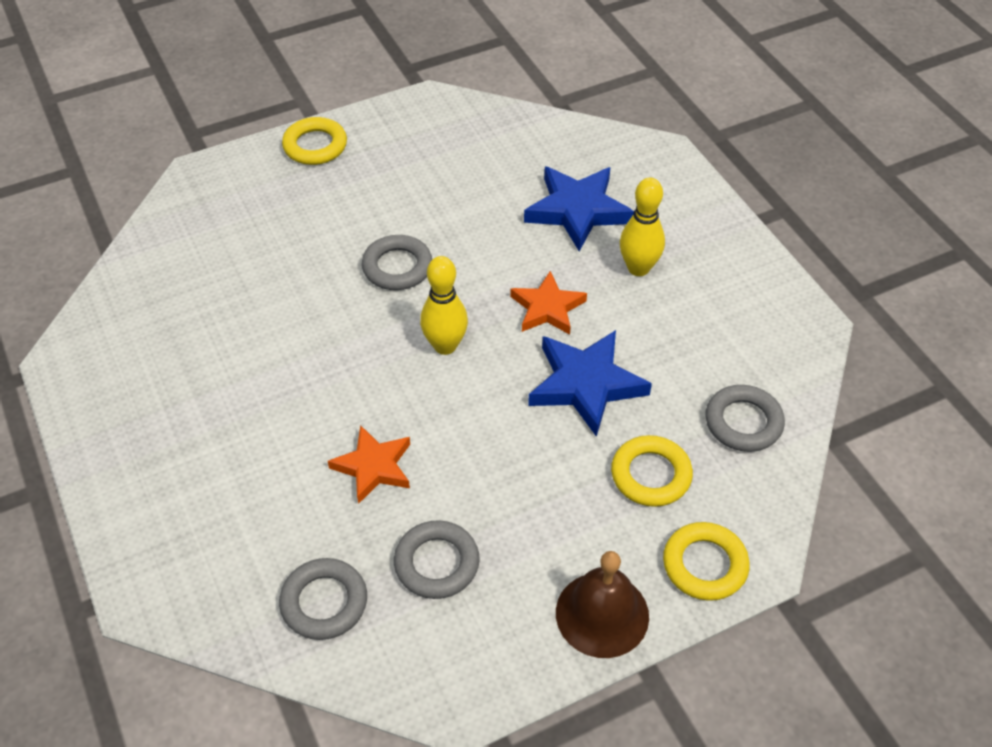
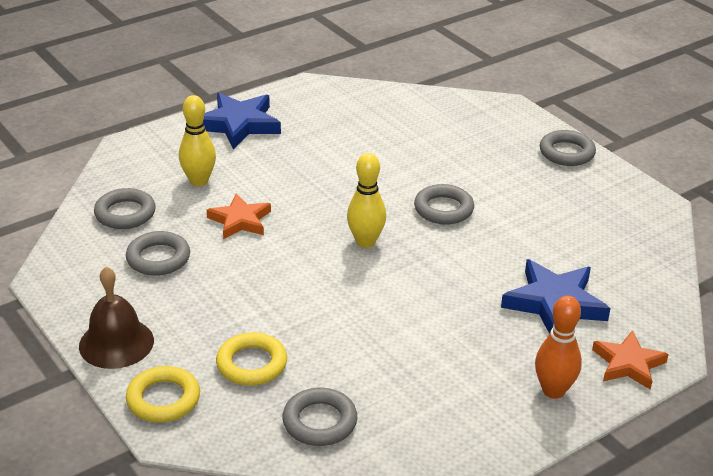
camera: 80 degrees right, 15 degrees down
yellow ring [282,117,347,165] -> grey ring [540,130,596,166]
orange star [510,271,587,335] -> orange star moved to [592,330,669,390]
blue star [528,330,652,437] -> blue star moved to [203,93,281,149]
yellow bowling pin [620,178,665,276] -> yellow bowling pin moved to [179,95,216,186]
none -> orange bowling pin [535,296,582,399]

